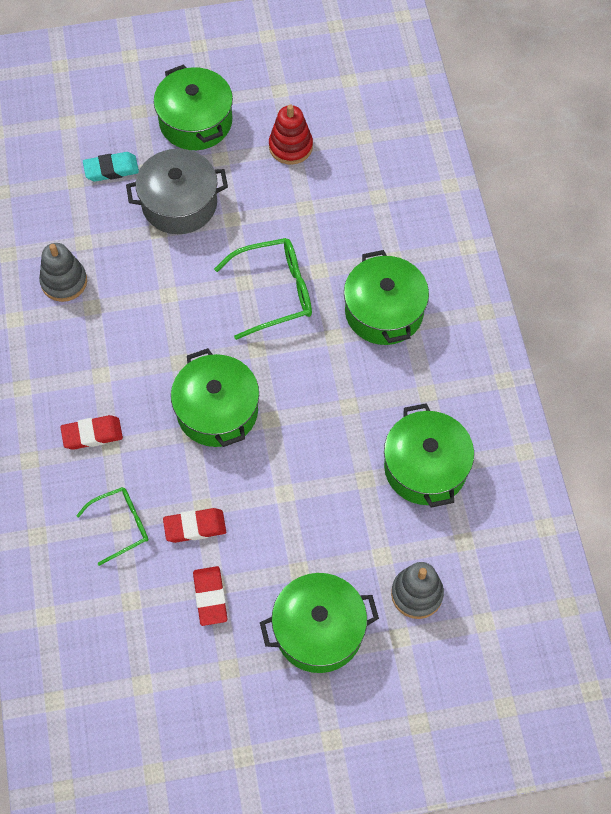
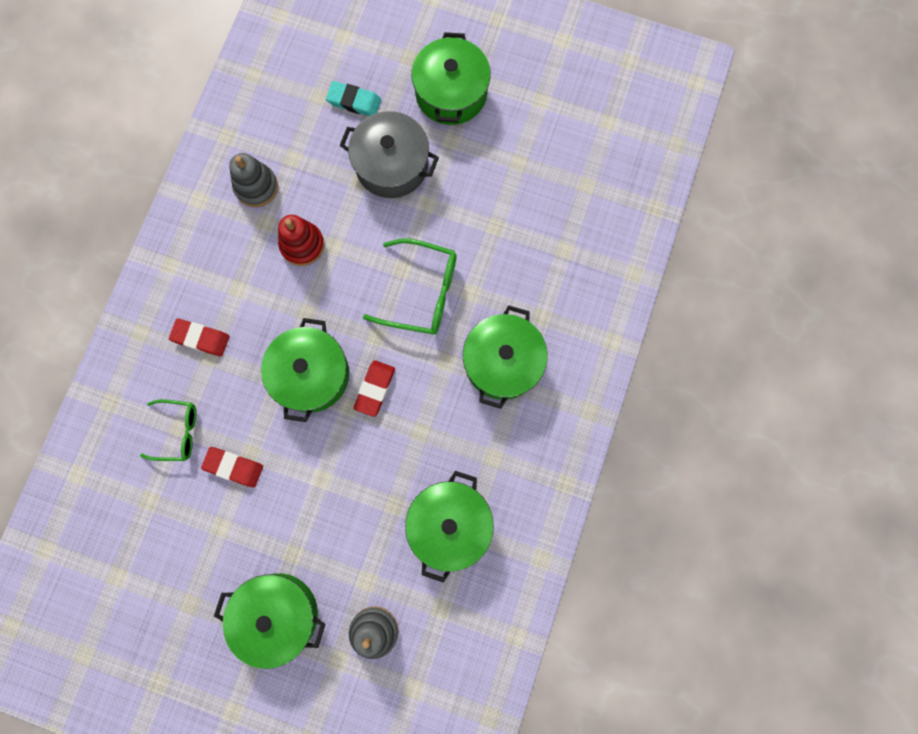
camera: 30 degrees right, 15 degrees up
red eraser [193,566,227,626] -> red eraser moved to [353,360,395,417]
red stacking toy [269,104,313,165] -> red stacking toy moved to [278,215,325,266]

